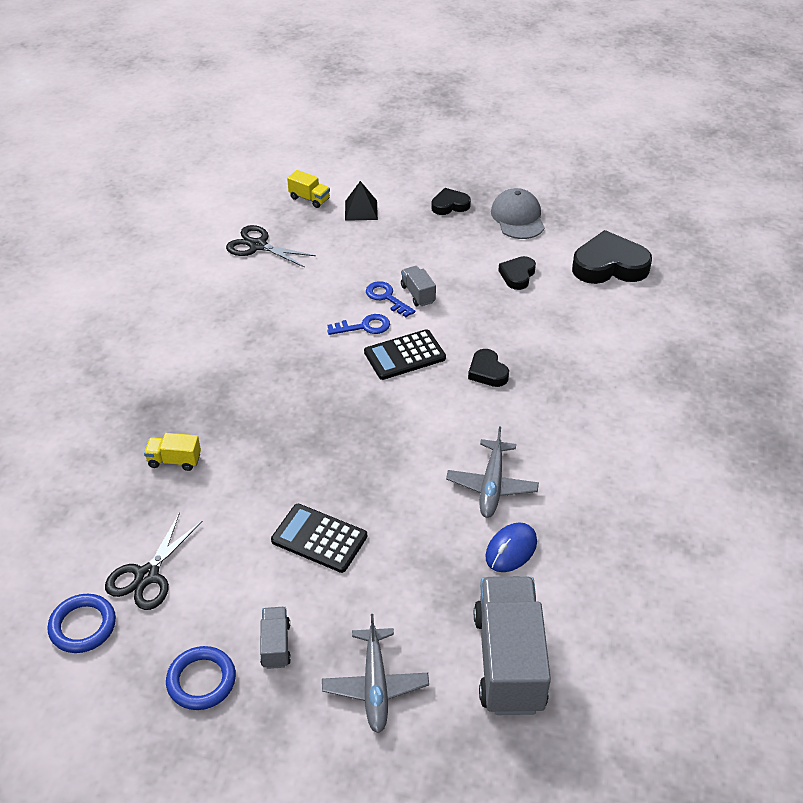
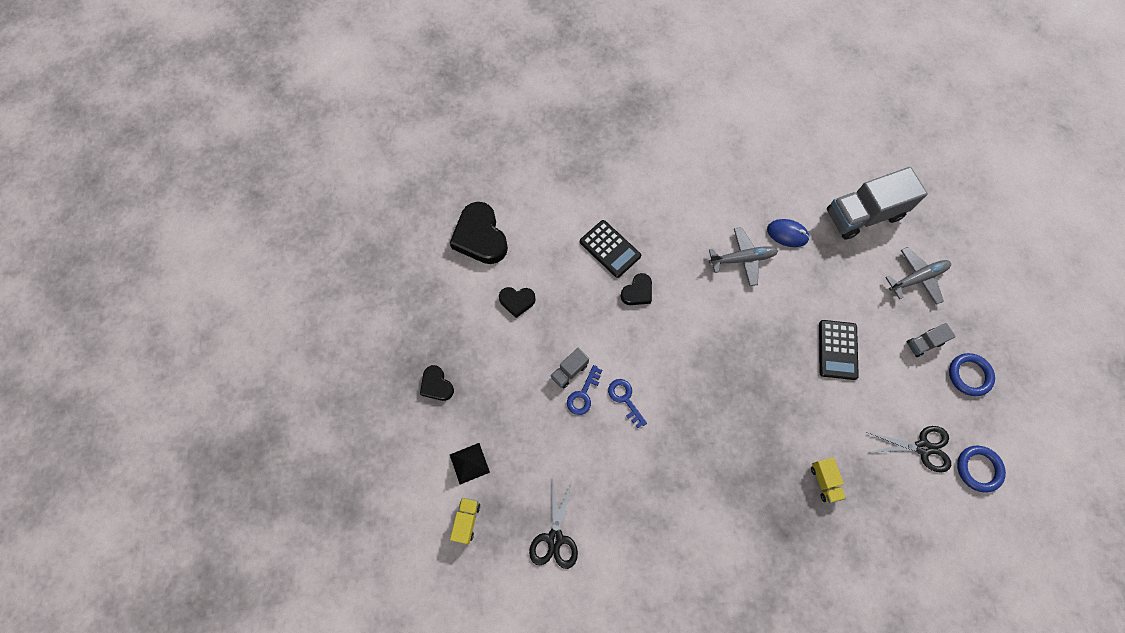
camera: 110 degrees left, 25 degrees up
black calculator [364,329,446,380] -> black calculator moved to [580,220,641,278]
grey cap [491,188,545,239] -> none

